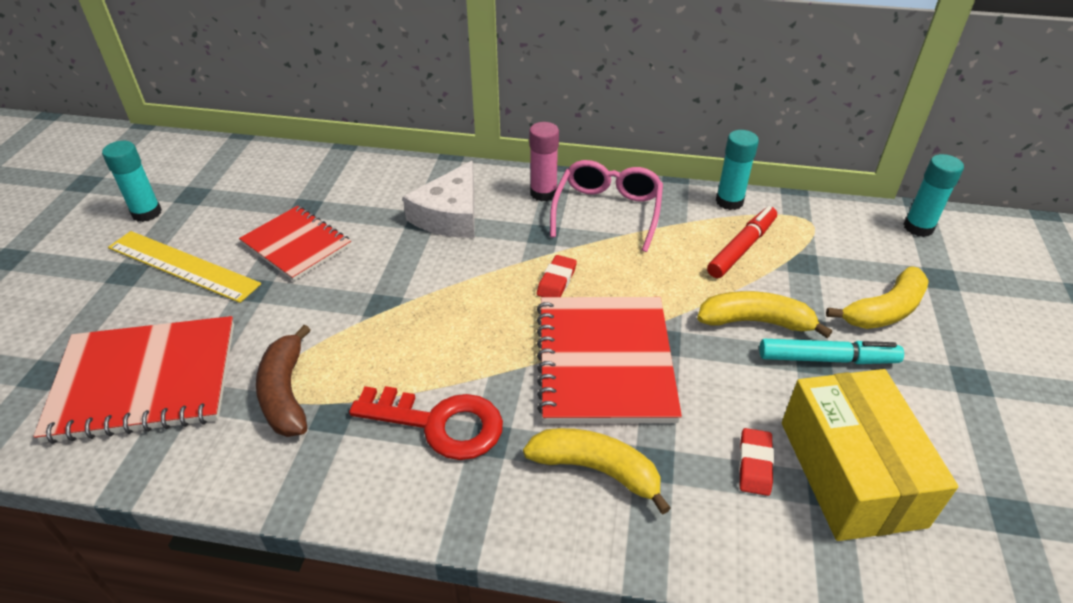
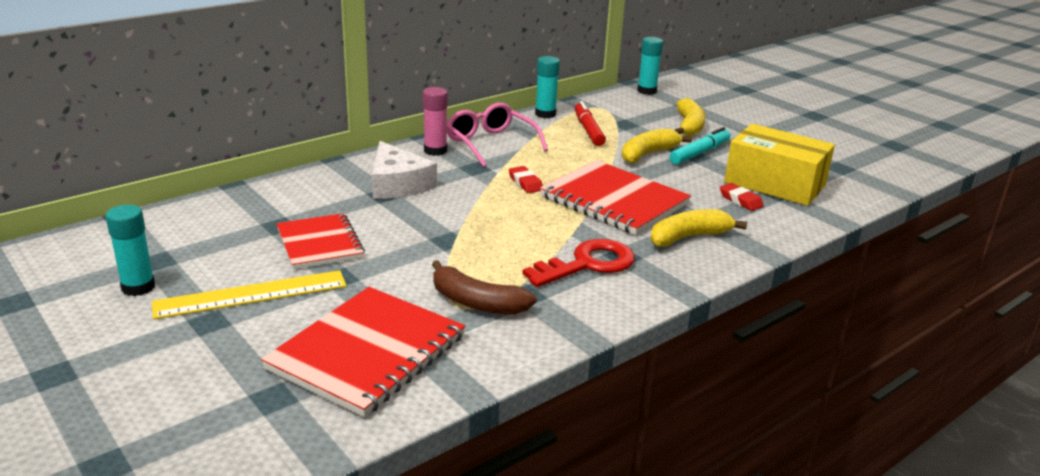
camera: 50 degrees left, 15 degrees down
red notebook [239,206,351,281] -> red notebook turned 75 degrees clockwise [277,213,365,269]

